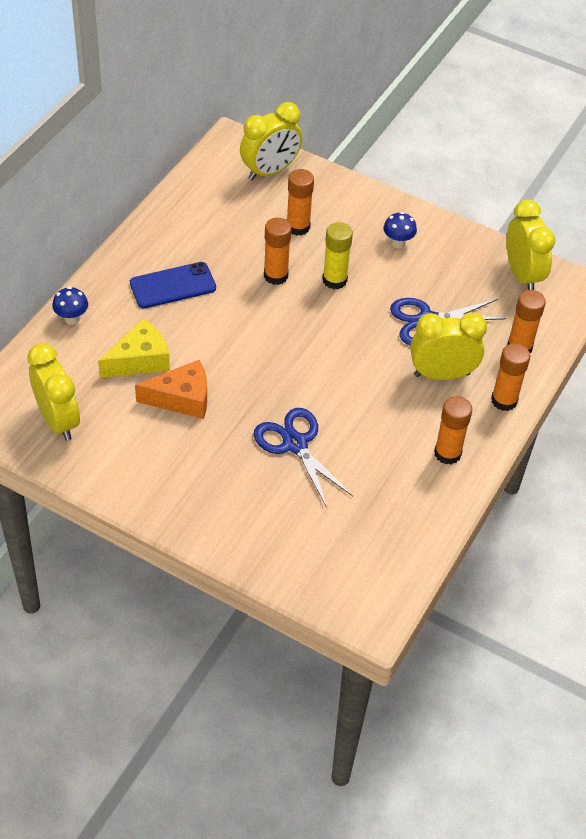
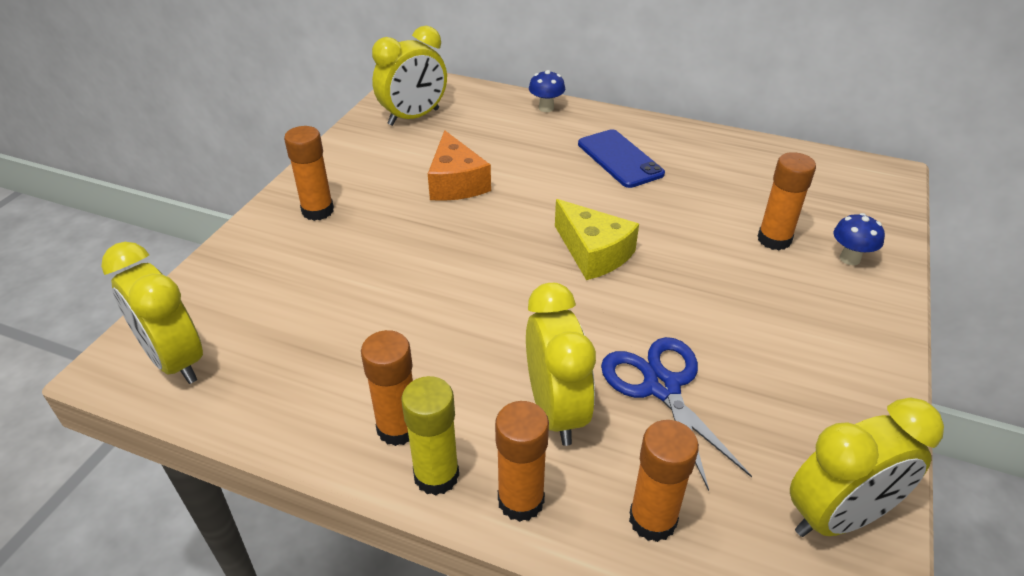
camera: 85 degrees right, 10 degrees down
yellow cheese [98,318,170,378] -> yellow cheese moved to [555,199,639,280]
yellow clock [240,102,302,180] -> yellow clock moved to [101,242,203,384]
blue scissors [253,408,353,508] -> none
orange glue stick [264,218,292,285] -> orange glue stick moved to [284,126,334,221]
yellow glue stick [323,222,353,289] -> yellow glue stick moved to [401,376,459,496]
blue mushroom [383,212,417,248] -> blue mushroom moved to [834,213,885,265]

